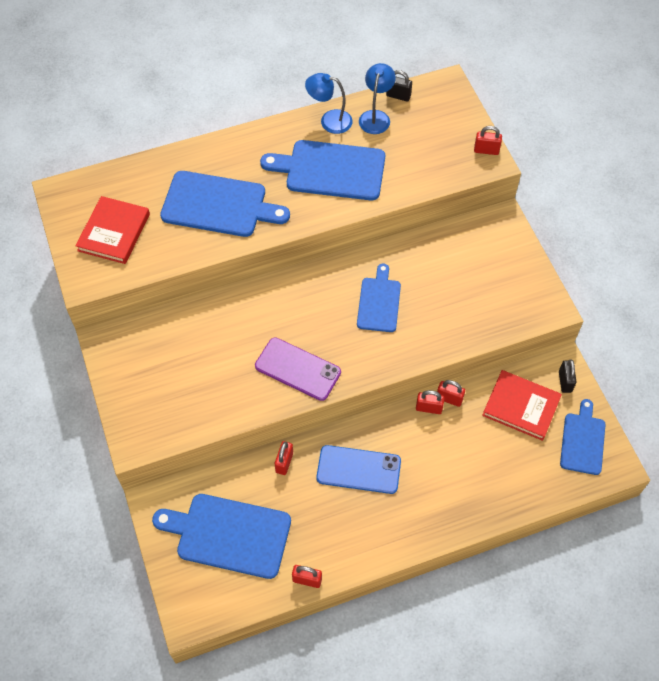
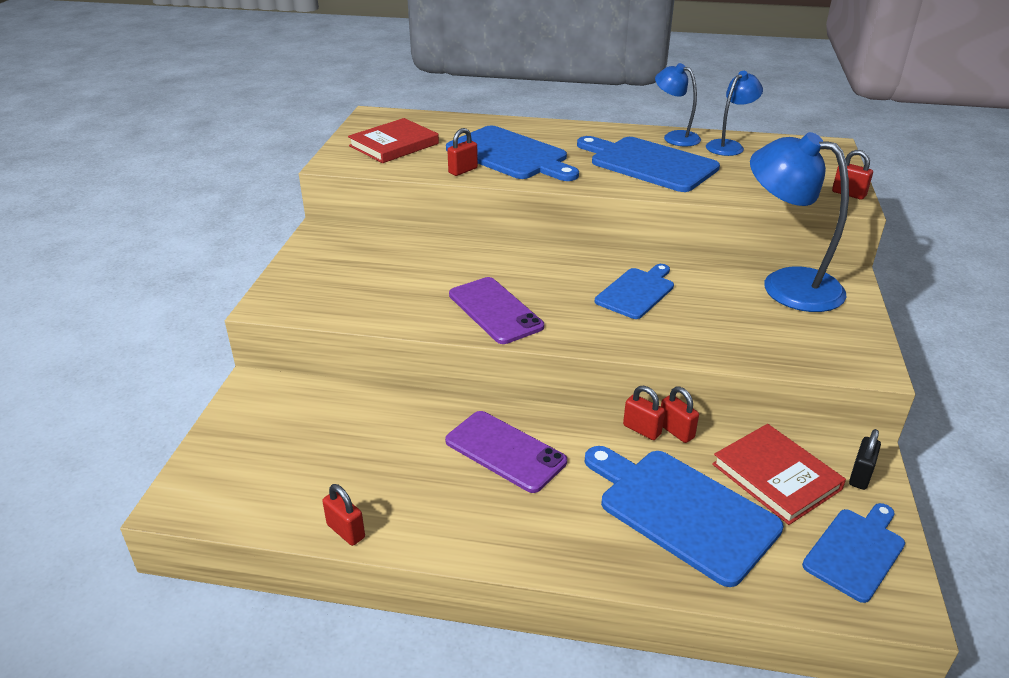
camera: 30 degrees right, 25 degrees down
blue cutting board [152,494,291,579] -> blue cutting board moved to [585,446,784,587]
red padlock [275,441,293,475] -> red padlock moved to [447,128,478,176]
blue phone [316,445,401,494] -> purple phone [445,411,567,493]
black padlock [386,70,412,102] -> none
none -> blue lamp [750,132,849,312]

